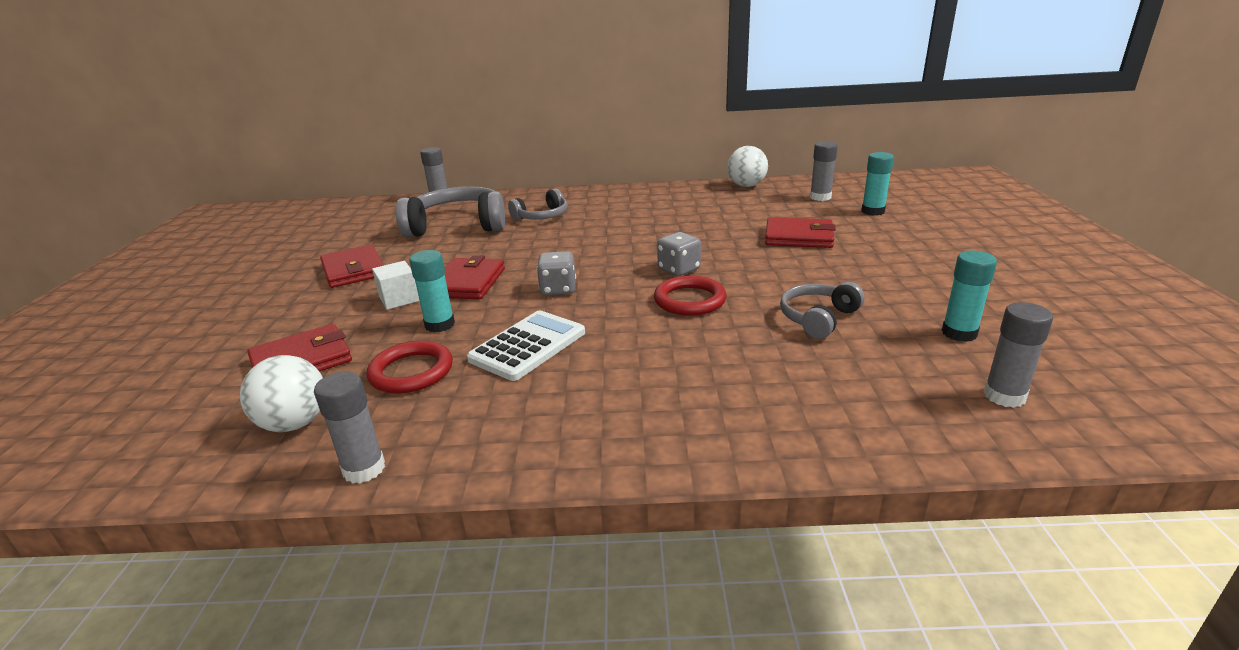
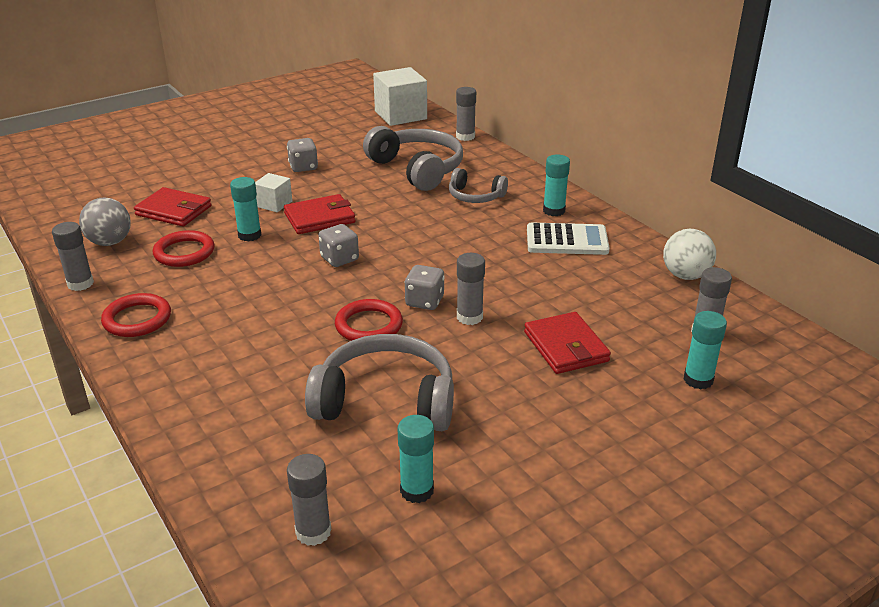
camera: 55 degrees right, 5 degrees up
white ball [240,355,323,432] -> grey ball [79,198,131,246]
red wallet [320,245,384,288] -> grey dice [287,138,318,172]
white calculator [467,311,585,381] -> white calculator moved to [527,222,610,255]
grey headphones [780,282,865,339] -> grey headphones [305,334,454,431], size x1.78
none -> red ring [101,293,171,337]
none -> white cube [373,67,427,126]
none -> grey glue stick [457,253,485,325]
none -> turquoise glue stick [543,155,570,216]

